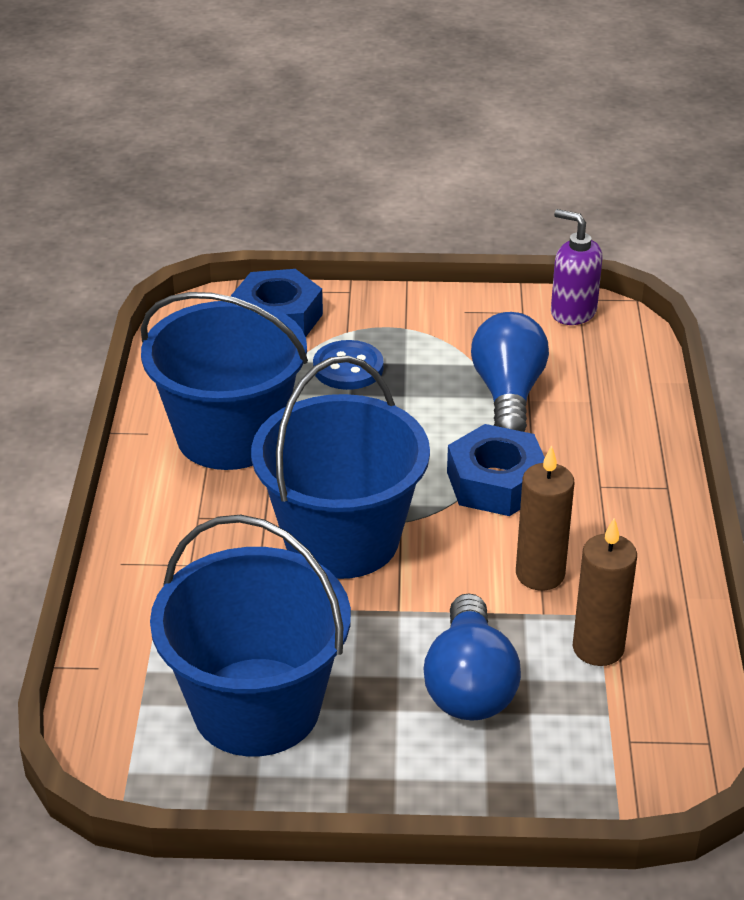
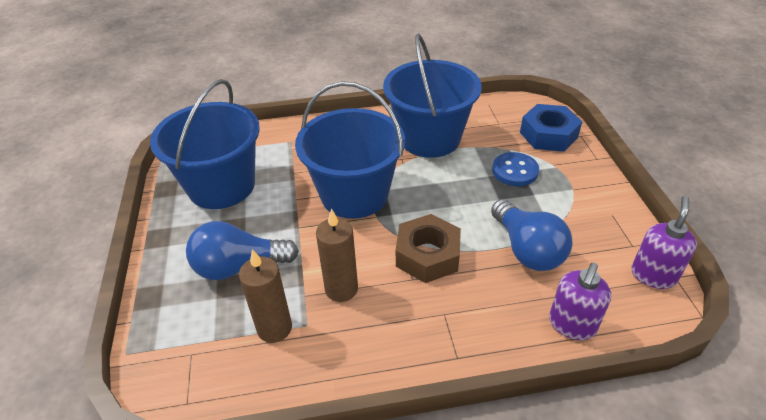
camera: 80 degrees right, 5 degrees up
blue nut [447,424,545,516] -> brown nut [396,214,461,283]
blue light bulb [471,312,549,432] -> blue light bulb turned 75 degrees clockwise [491,199,573,271]
none -> purple soap dispenser [549,263,611,340]

